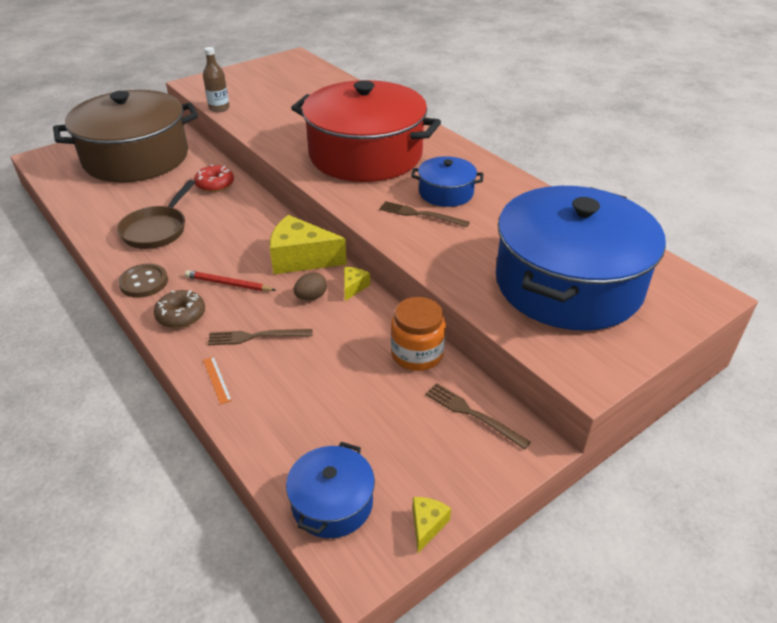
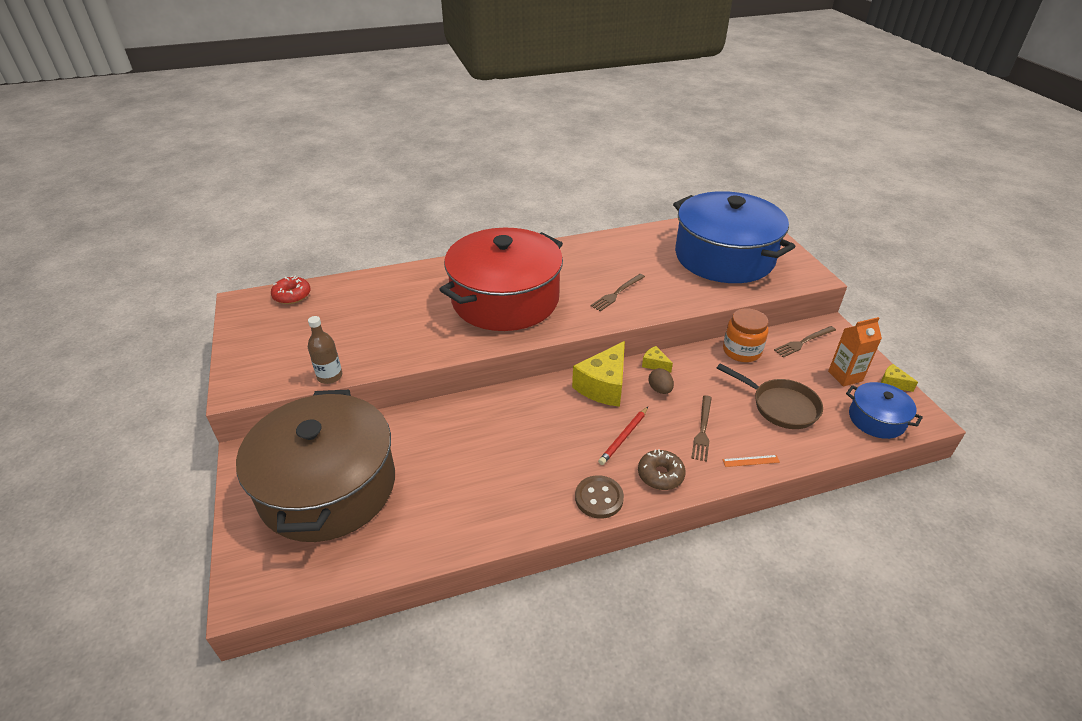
camera: 70 degrees left, 0 degrees up
brown pan [117,180,195,249] -> brown pan moved to [717,363,823,429]
red donut [194,165,234,192] -> red donut moved to [271,276,311,304]
blue pot [411,156,483,207] -> none
none -> orange carton [828,317,882,387]

